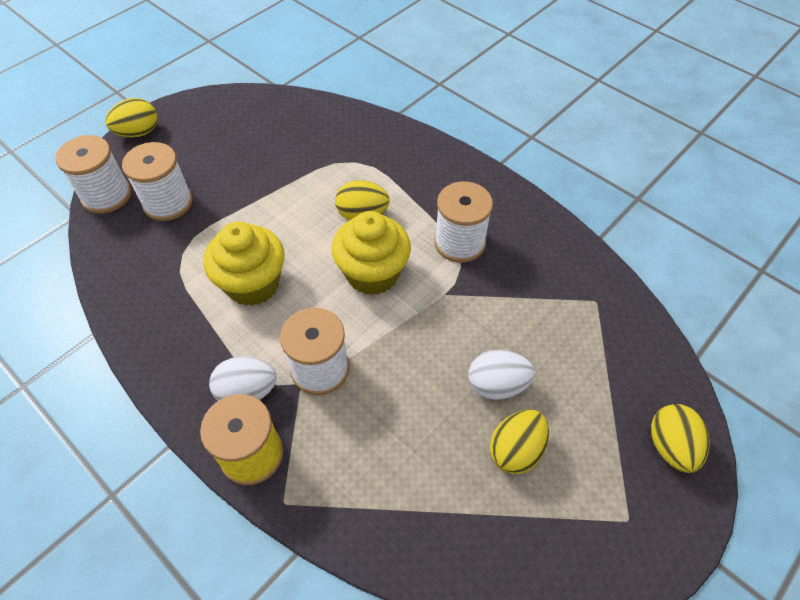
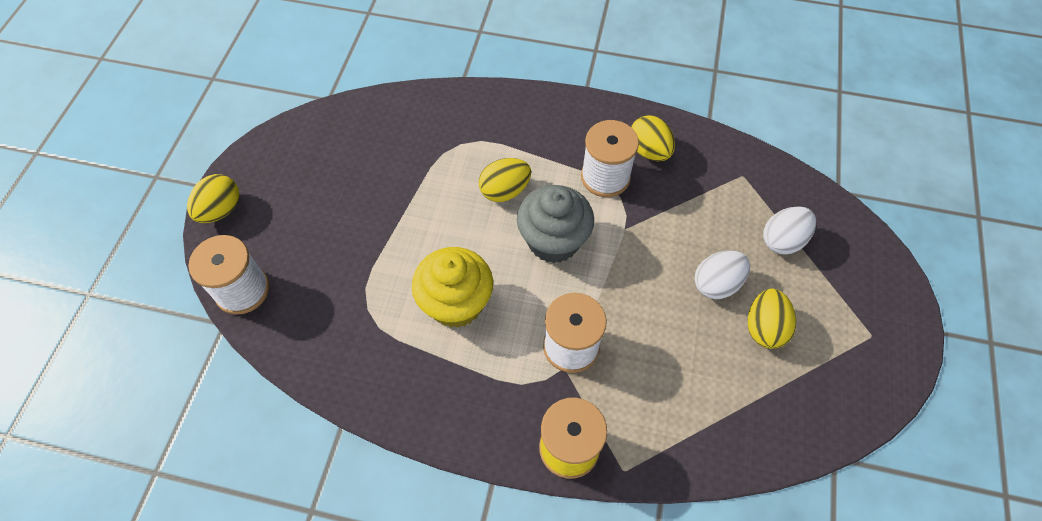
camera: 30 degrees left, 5 degrees up
white spool [122,142,193,221] -> none
white egg [209,356,277,401] -> white egg moved to [763,206,816,255]
yellow cupcake [332,211,411,295] -> grey cupcake [517,185,594,263]
yellow egg [651,404,710,473] -> yellow egg moved to [631,115,675,161]

